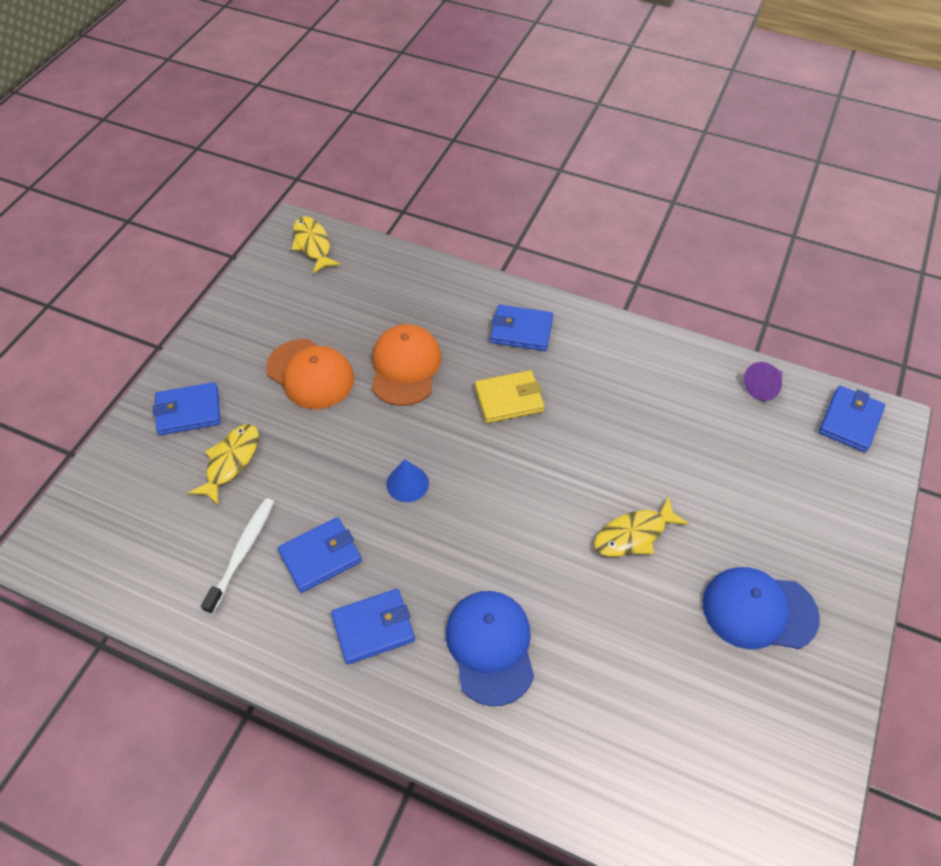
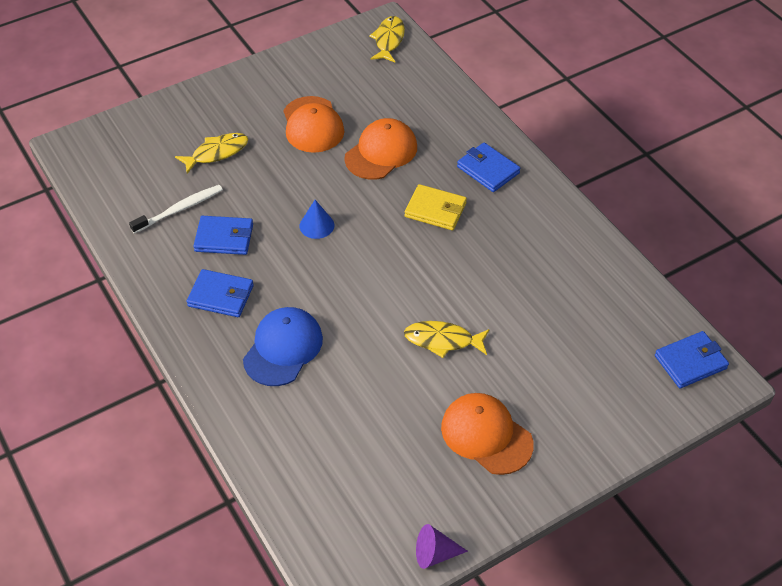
camera: 35 degrees right, 5 degrees down
blue wallet [153,382,221,435] -> none
blue cap [703,567,820,649] -> orange cap [441,393,534,475]
purple cone [744,362,782,401] -> purple cone moved to [416,524,468,569]

